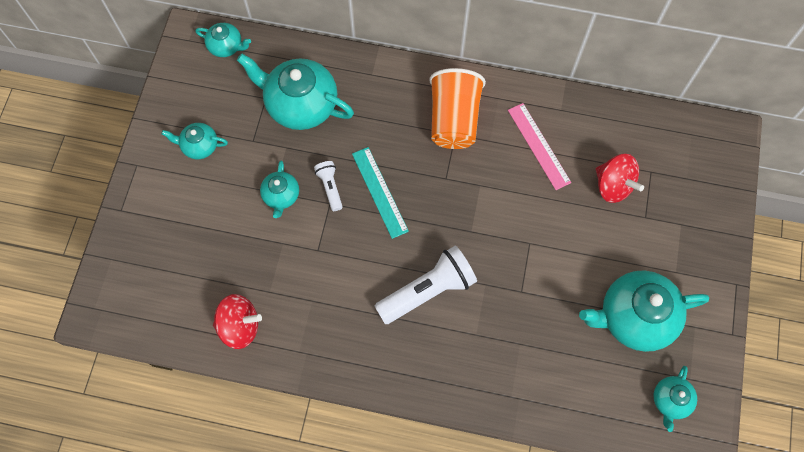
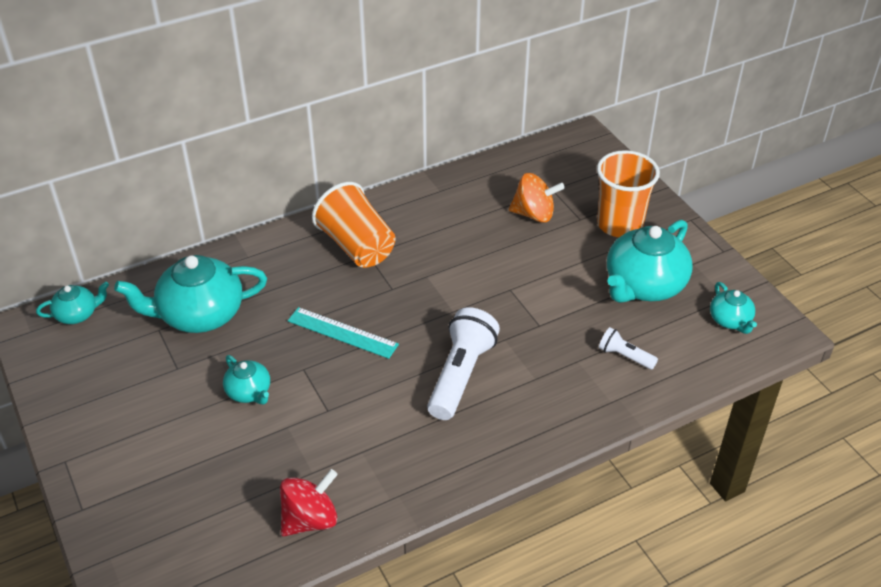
camera: 40 degrees left, 25 degrees down
turquoise teapot [161,123,228,159] -> none
white flashlight [314,161,343,211] -> white flashlight moved to [599,327,658,370]
pink ruler [508,103,571,190] -> none
red spinning top [596,154,644,203] -> orange spinning top [509,173,565,222]
none -> orange cup [597,150,660,237]

